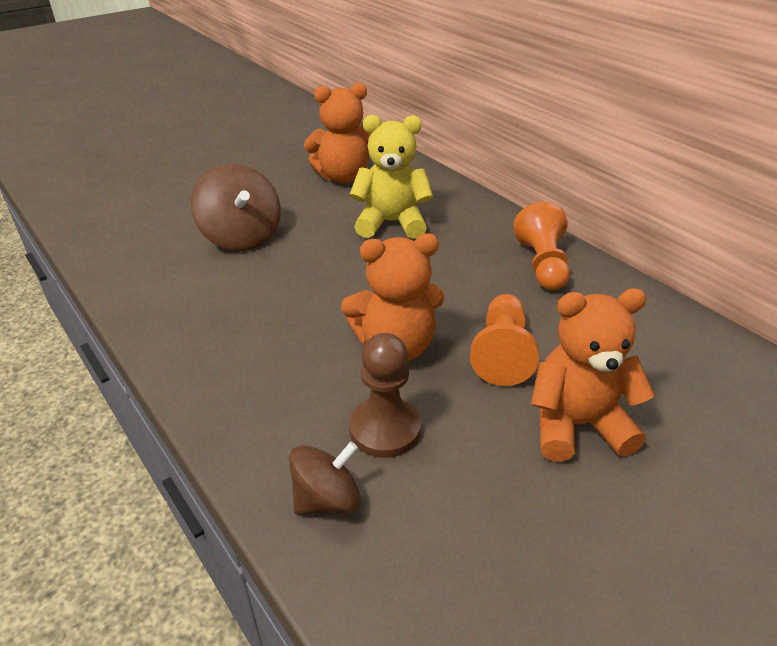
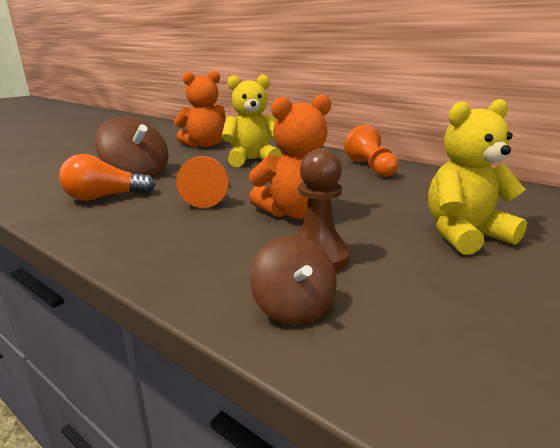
camera: 15 degrees left, 15 degrees down
brown spinning top [289,442,361,515] -> brown spinning top turned 120 degrees clockwise [250,236,337,325]
orange pawn [470,294,539,386] -> orange pawn moved to [176,156,229,208]
orange teddy bear [531,288,655,462] -> yellow teddy bear [428,99,527,255]
none -> orange light bulb [59,154,155,201]

